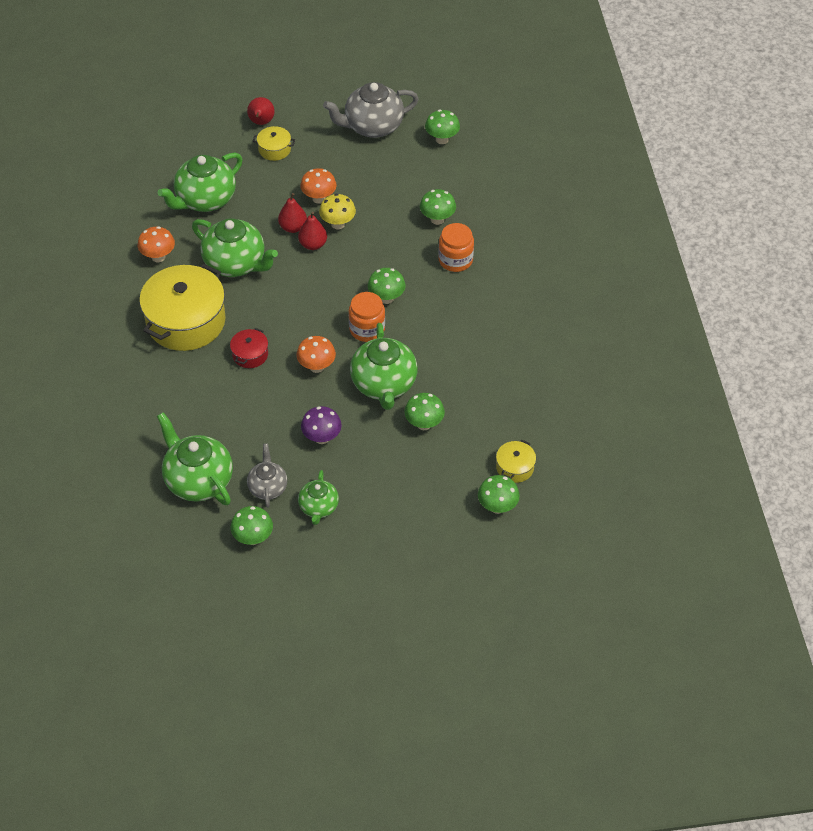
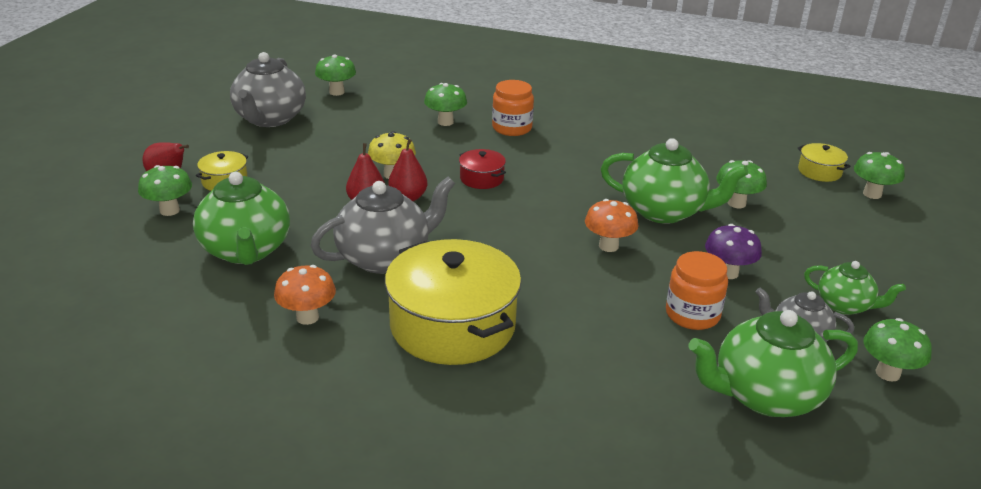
camera: 65 degrees left, 20 degrees down
green teapot [192,218,278,277] -> grey teapot [311,176,455,274]
red pot [230,328,268,368] -> red pot moved to [459,149,506,189]
orange mushroom [300,168,337,204] -> none
orange jar [349,292,385,342] -> orange jar moved to [666,251,728,330]
green mushroom [368,268,405,304] -> green mushroom moved to [138,165,192,216]

